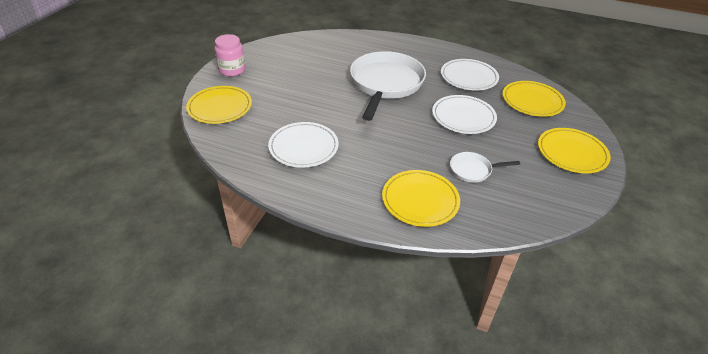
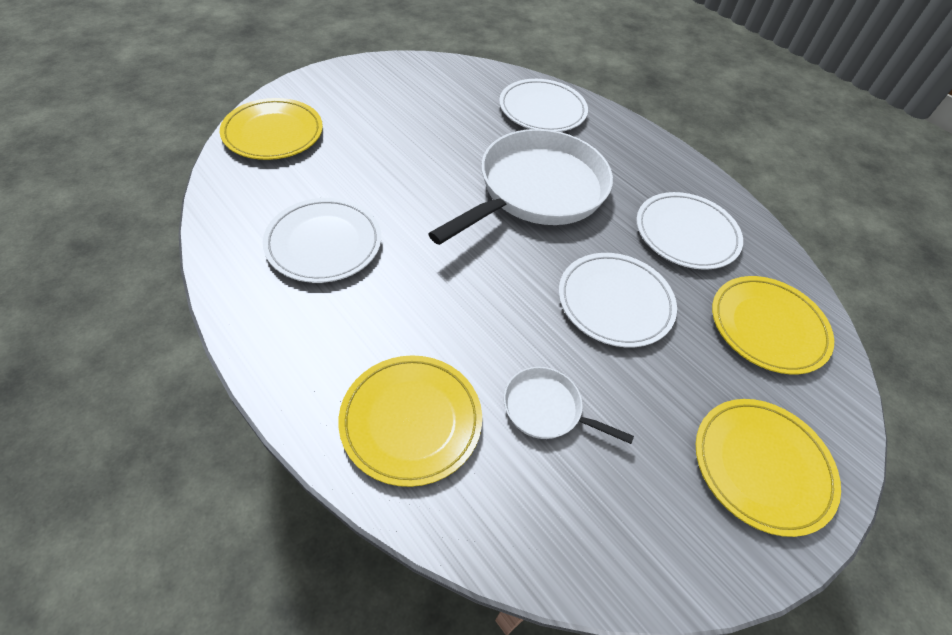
camera: 25 degrees right, 10 degrees up
pink jar [214,34,245,77] -> none
none -> white plate [499,79,588,132]

